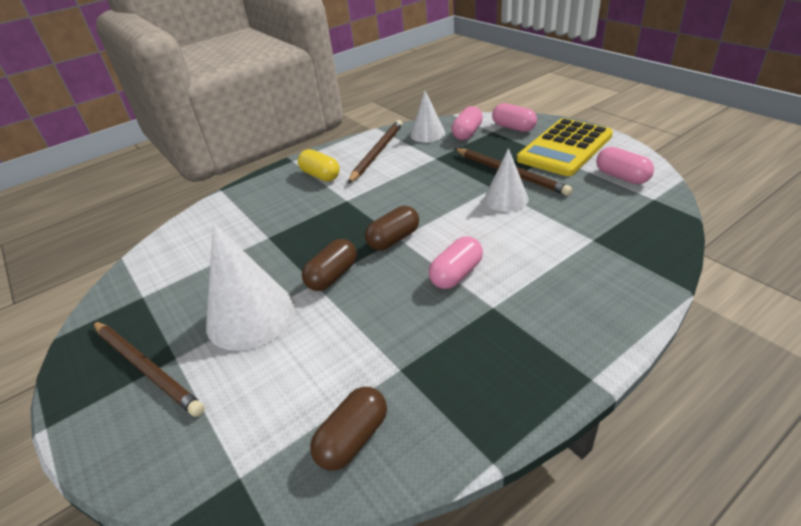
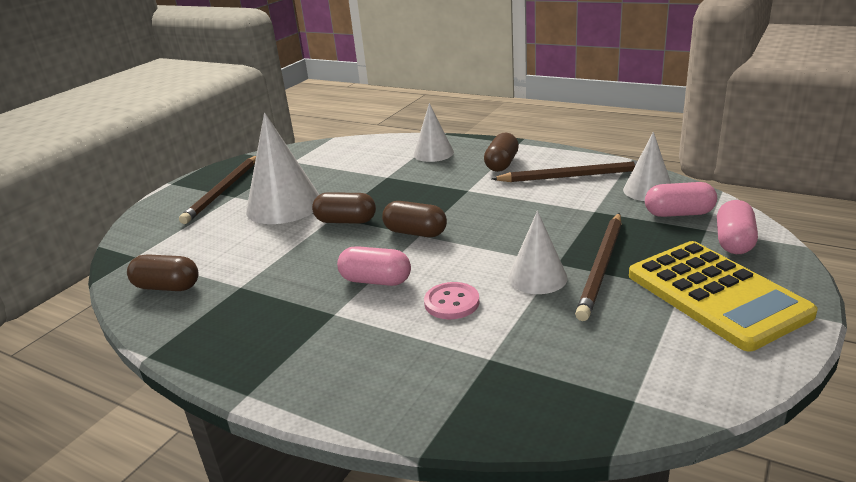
camera: 65 degrees right, 10 degrees down
yellow capsule [298,149,340,181] -> brown capsule [484,133,519,172]
yellow calculator [517,118,613,176] -> yellow calculator turned 135 degrees counterclockwise [629,241,818,351]
pink capsule [596,147,654,184] -> none
none -> white cone [414,103,454,162]
none -> pink button [424,282,479,319]

